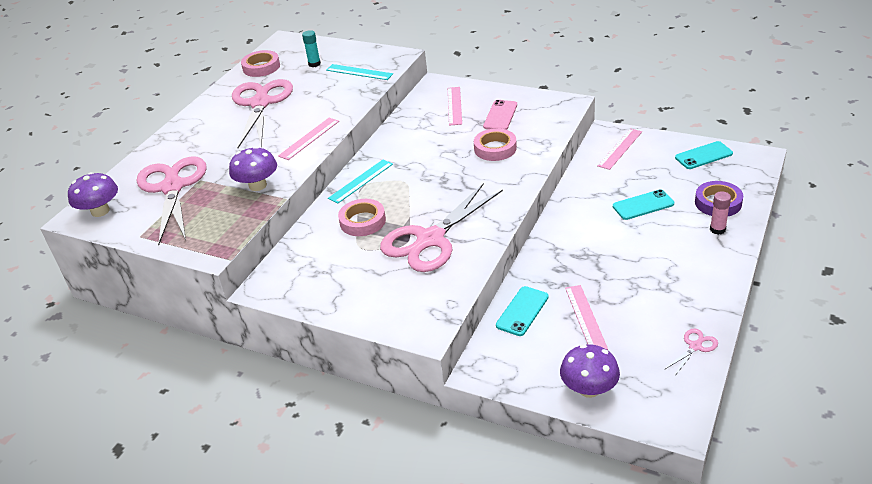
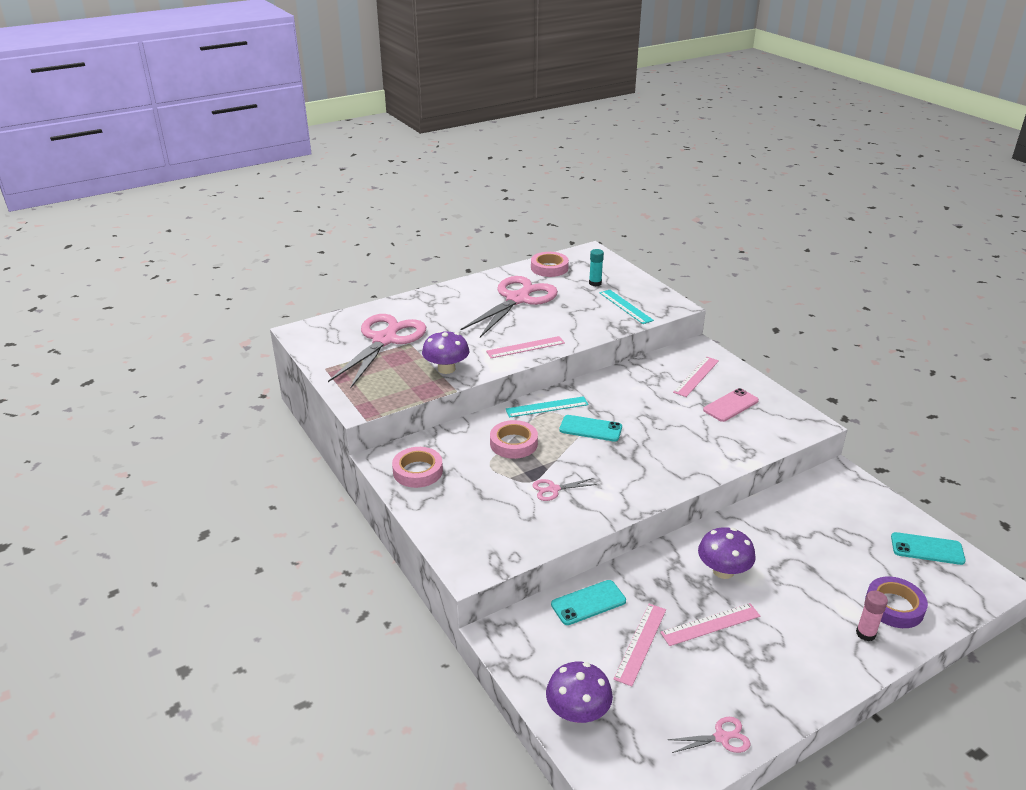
camera: 30 degrees right, 5 degrees down
purple mushroom [68,172,118,217] -> purple mushroom moved to [698,527,756,579]
pink scissors [380,183,503,272] -> pink scissors [532,478,597,501], size x0.40
pink tape [474,128,517,161] -> pink tape moved to [392,447,443,488]
pink ruler [597,128,642,170] -> pink ruler moved to [660,603,760,646]
turquoise phone [613,189,674,220] -> turquoise phone moved to [560,415,622,442]

